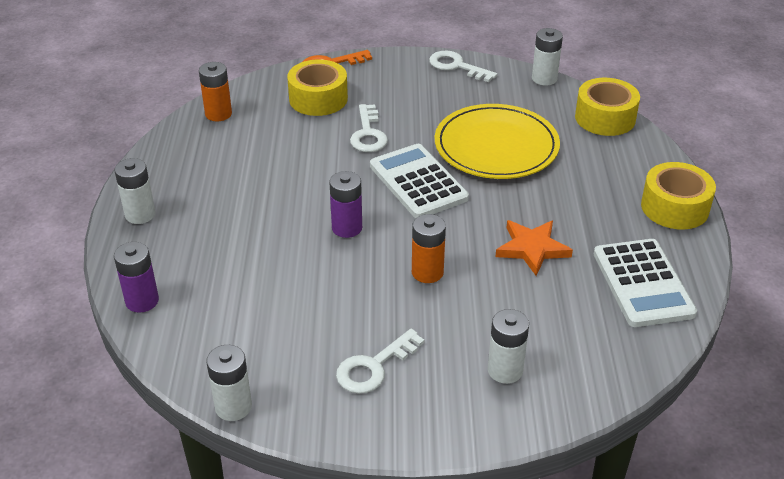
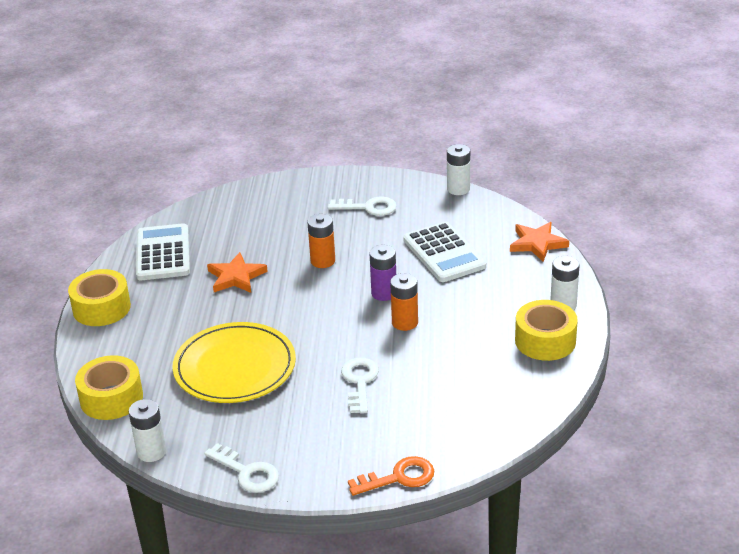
camera: 175 degrees left, 5 degrees down
purple battery [114,242,159,313] -> orange star [510,222,569,262]
orange battery [199,62,232,121] -> orange battery moved to [390,273,418,331]
yellow tape [287,60,348,116] -> yellow tape moved to [515,300,578,361]
white key [336,329,425,394] -> white key turned 45 degrees clockwise [328,197,397,216]
white calculator [370,144,469,218] -> white calculator moved to [403,222,486,282]
white battery [488,309,529,384] -> none

